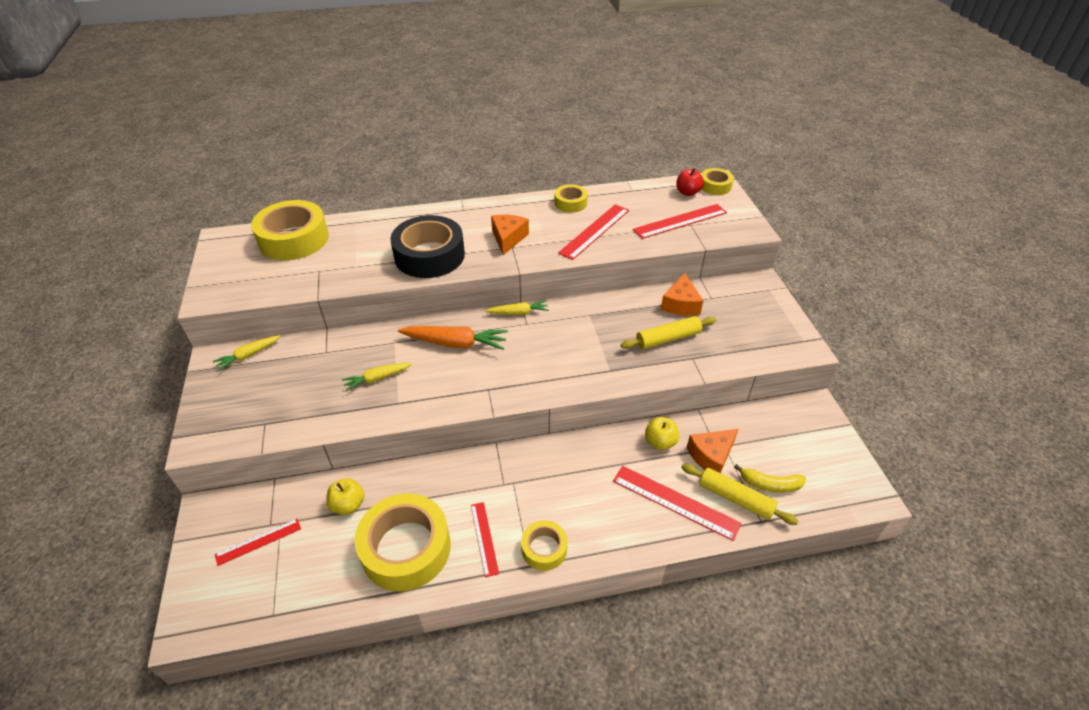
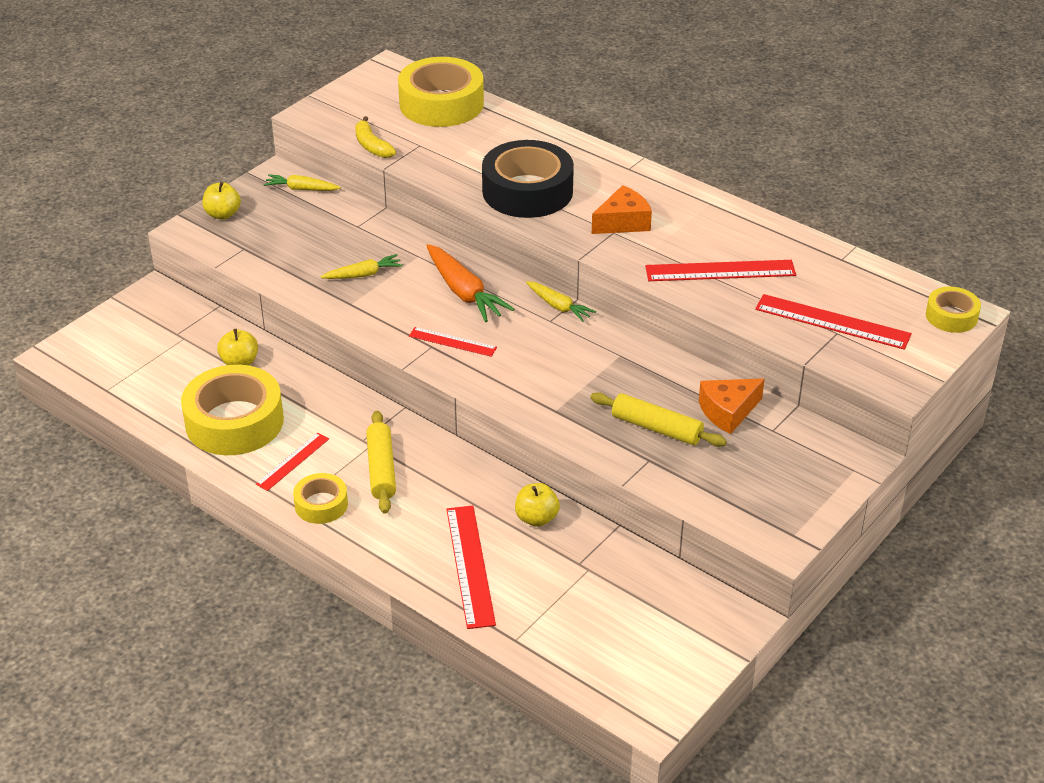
camera: 50 degrees right, 5 degrees down
red ruler [215,519,301,566] -> red ruler moved to [409,327,497,357]
yellow carrot [342,363,412,391] -> yellow carrot turned 135 degrees clockwise [321,254,403,279]
yellow tape [555,184,588,213] -> none
red apple [676,168,704,196] -> none
yellow rolling pin [681,464,798,525] -> yellow rolling pin moved to [366,411,396,514]
orange cheese [687,429,738,473] -> none
yellow banana [734,464,806,493] -> yellow banana moved to [355,116,396,158]
none -> yellow apple [202,182,241,220]

